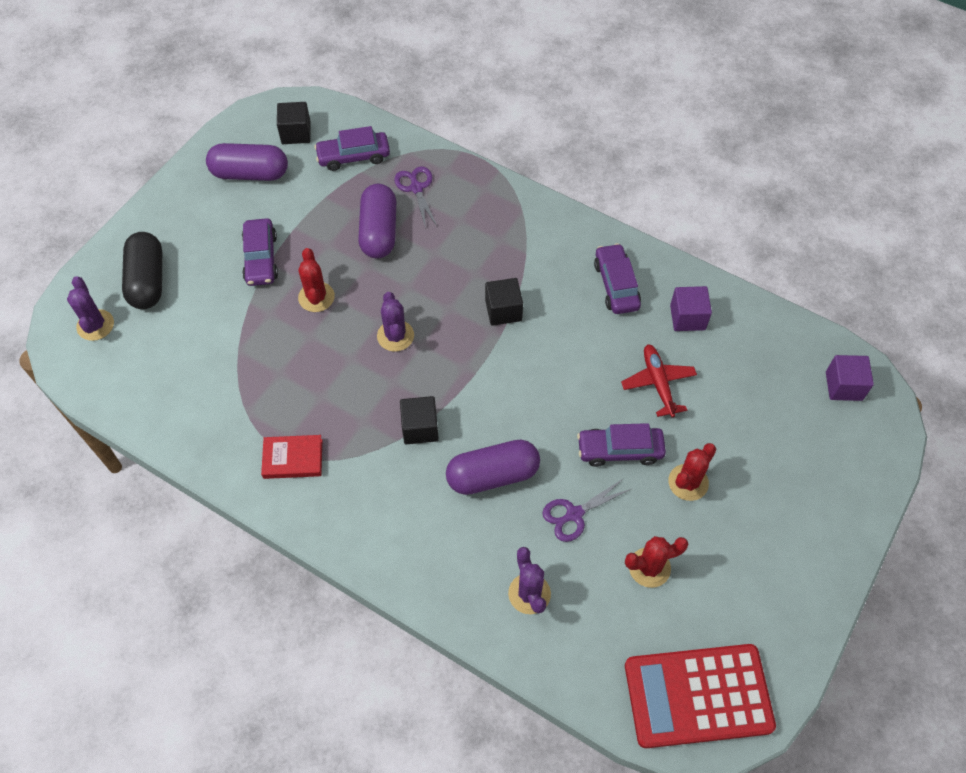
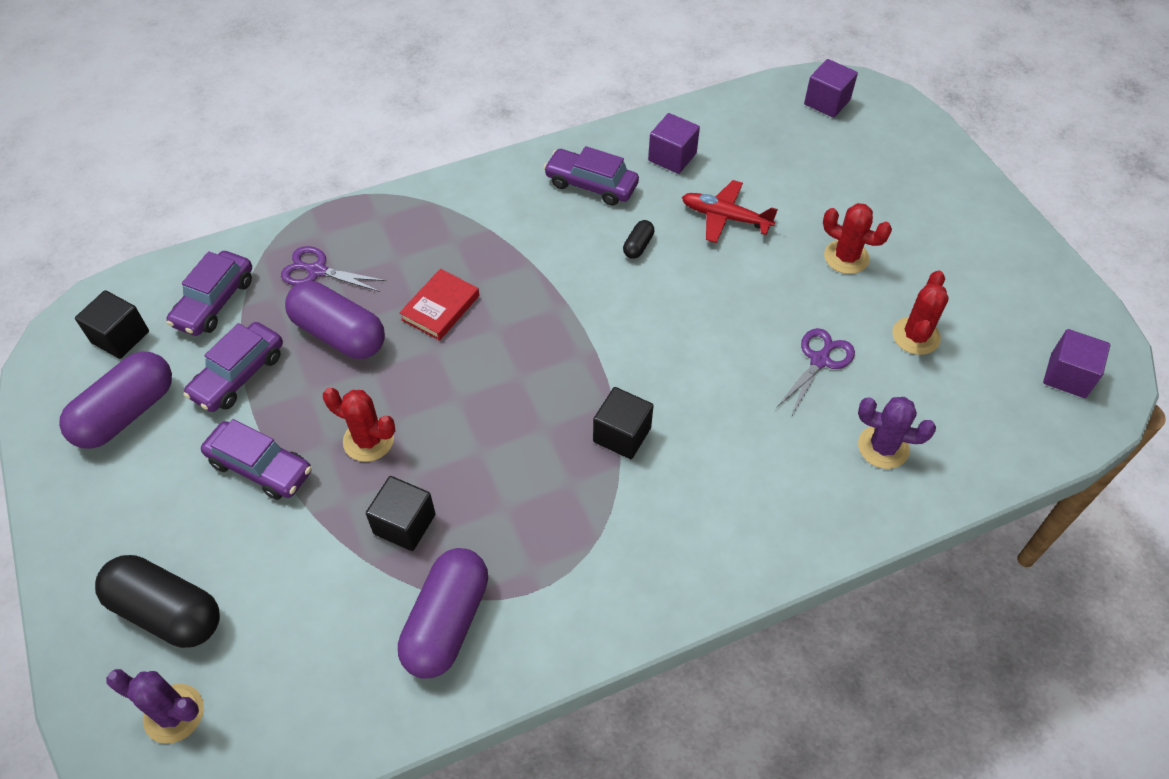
camera: 55 degrees left, 5 degrees down
red book [261,435,322,479] -> red book moved to [399,269,479,341]
purple cactus [377,292,414,352] -> none
purple capsule [446,440,540,495] -> purple capsule moved to [398,548,488,678]
black cube [485,278,523,326] -> black cube moved to [366,476,436,551]
purple scissors [542,478,631,542] -> purple scissors turned 150 degrees counterclockwise [776,328,855,415]
purple car [577,423,666,467] -> purple car moved to [183,322,283,412]
red calculator [625,644,776,748] -> purple cube [1043,329,1110,398]
red cactus [668,443,716,501] -> red cactus turned 45 degrees counterclockwise [823,203,892,274]
none -> black capsule [623,220,654,259]

